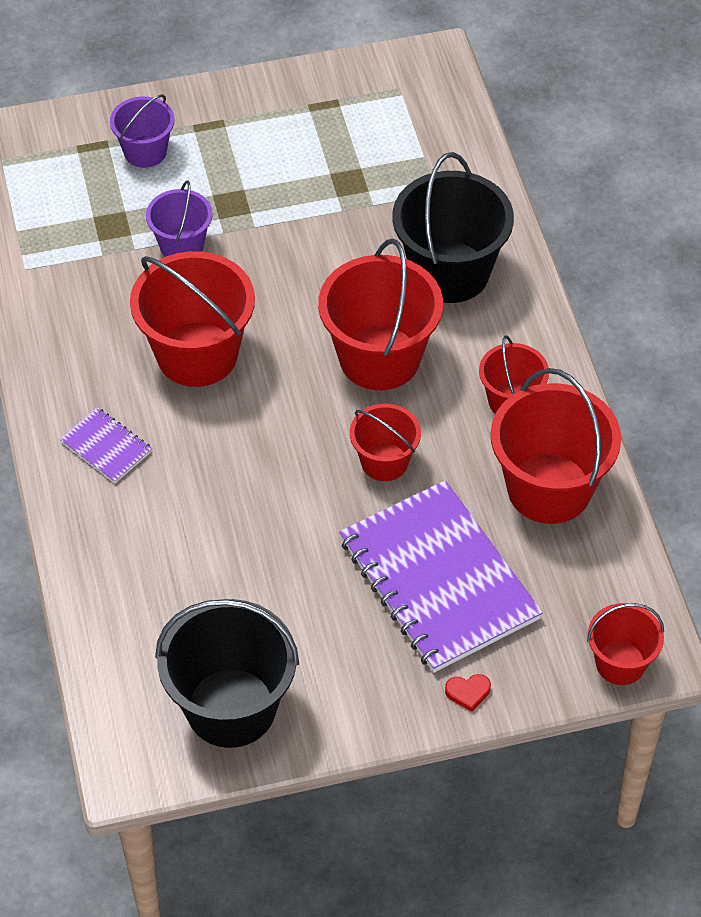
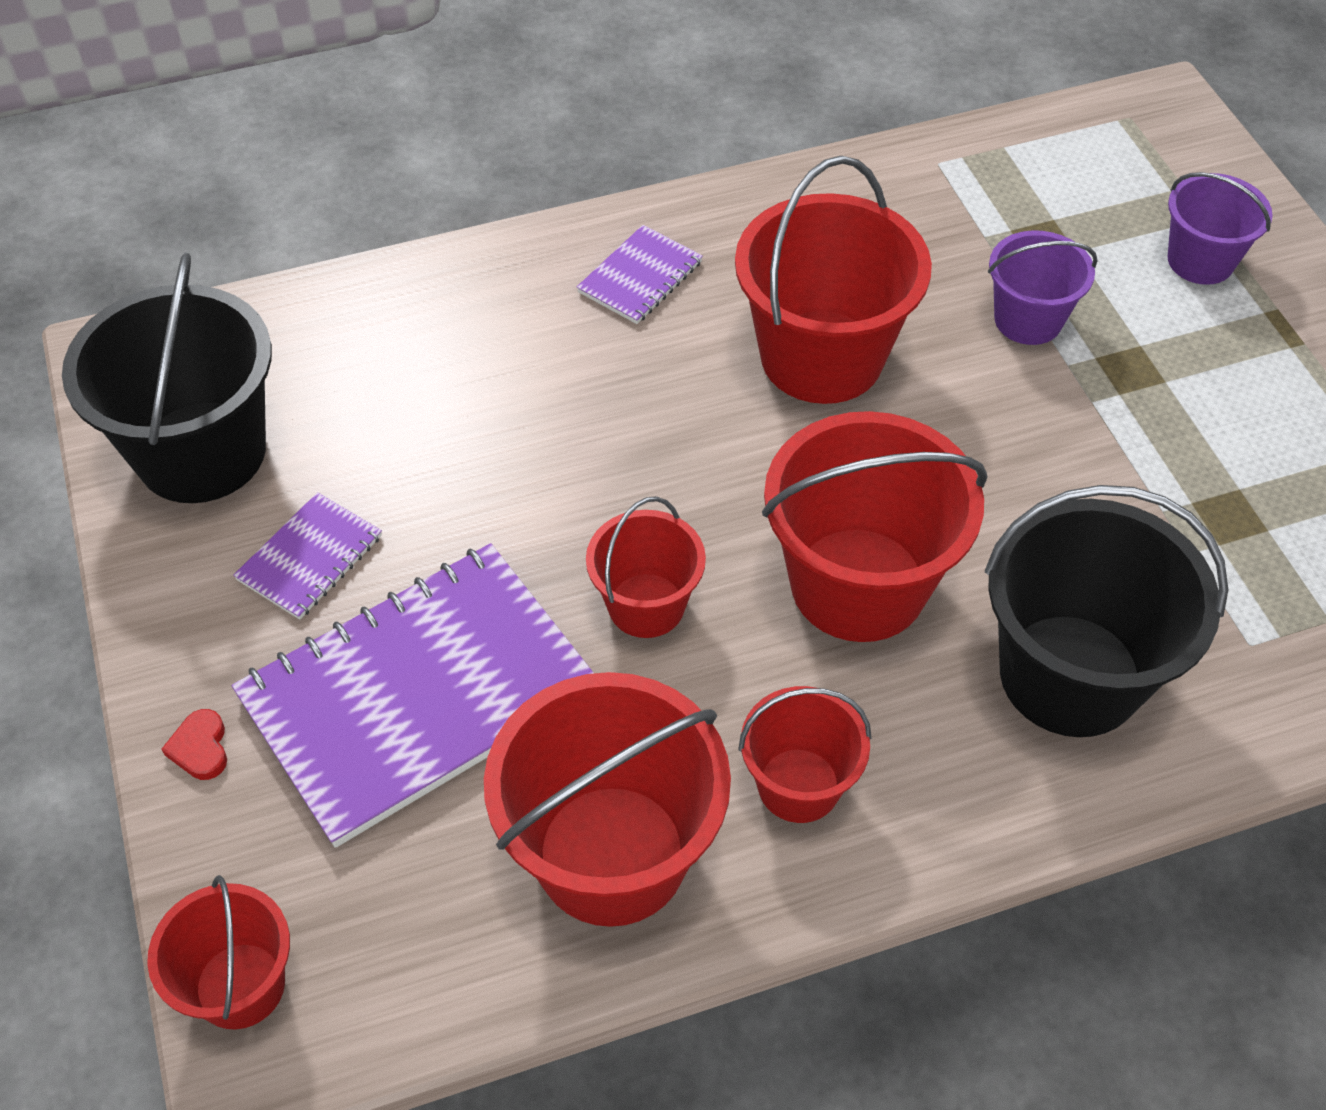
camera: 85 degrees right, 0 degrees up
none -> purple notebook [233,492,382,620]

